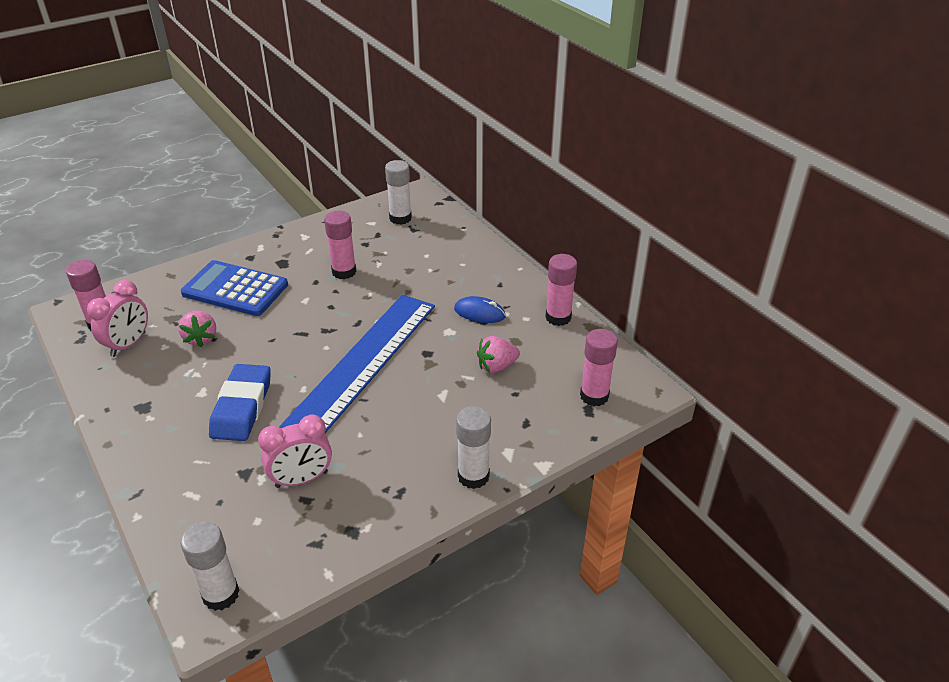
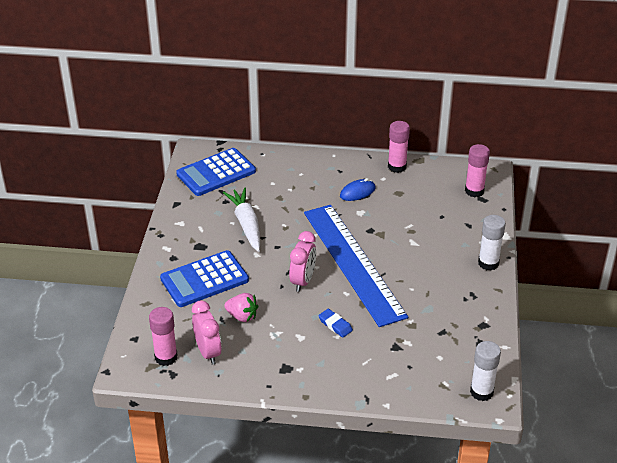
camera: 50 degrees left, 0 degrees up
blue eraser [209,364,271,441] -> blue eraser [318,309,353,338], size x0.52
pink clock [258,415,332,488] -> pink clock moved to [289,231,316,292]
pink glue stick [324,211,356,279] -> white carrot [223,187,260,252]
white glue stick [385,160,412,225] -> blue calculator [176,148,256,196]
pink strawberry [477,336,520,373] -> none

